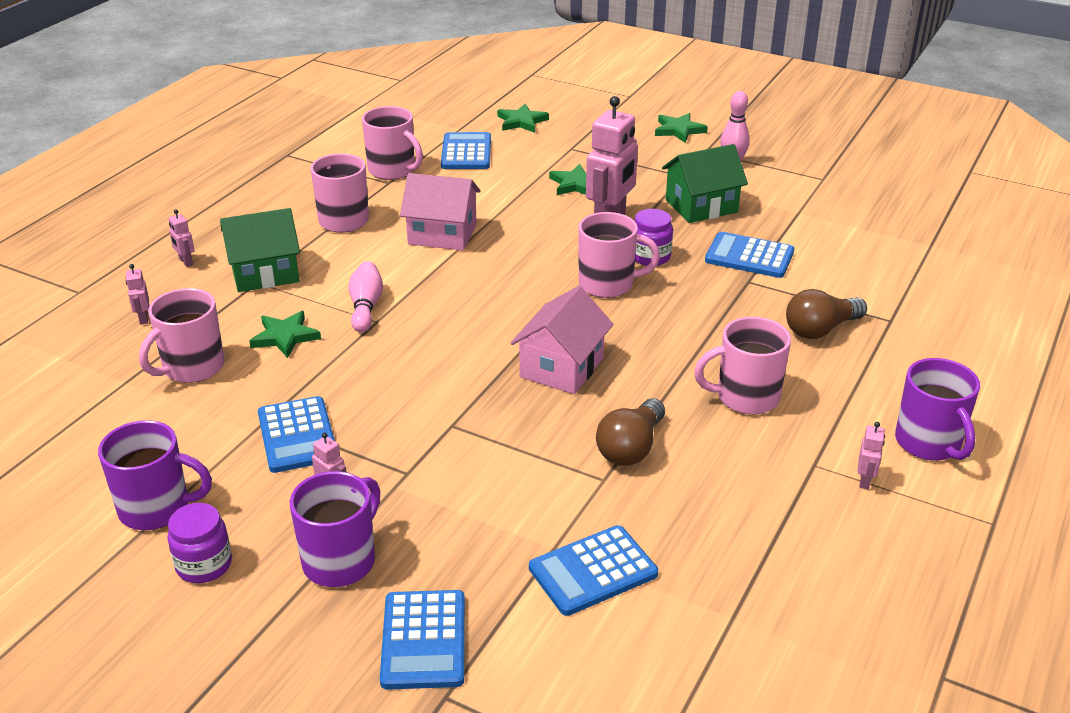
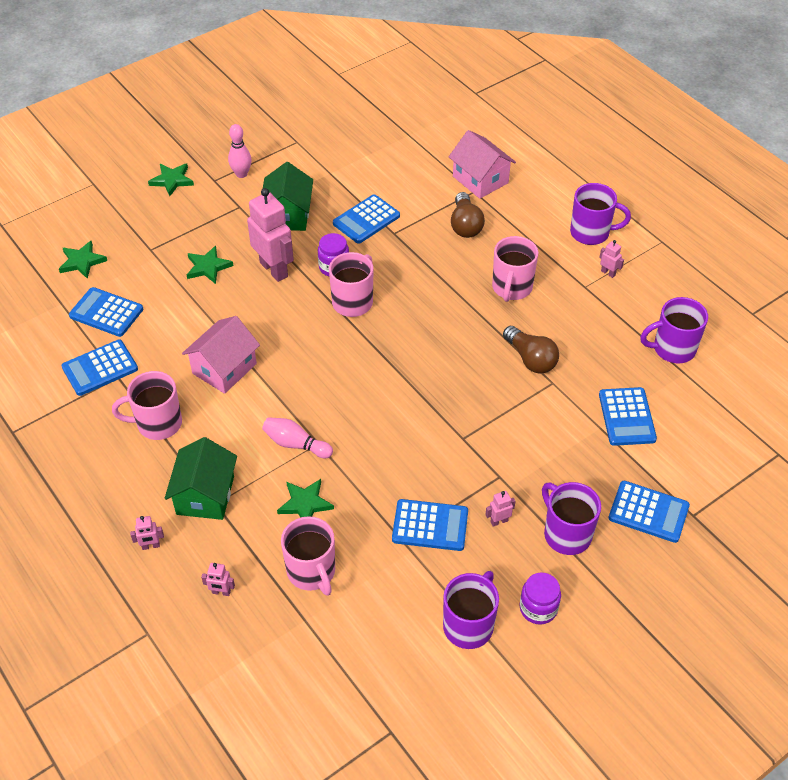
camera: 65 degrees left, 15 degrees up
pink mug [362,106,423,180] -> blue calculator [61,340,138,396]
pink house [511,286,613,394] -> pink house moved to [449,130,516,199]
none -> purple mug [640,297,708,363]

